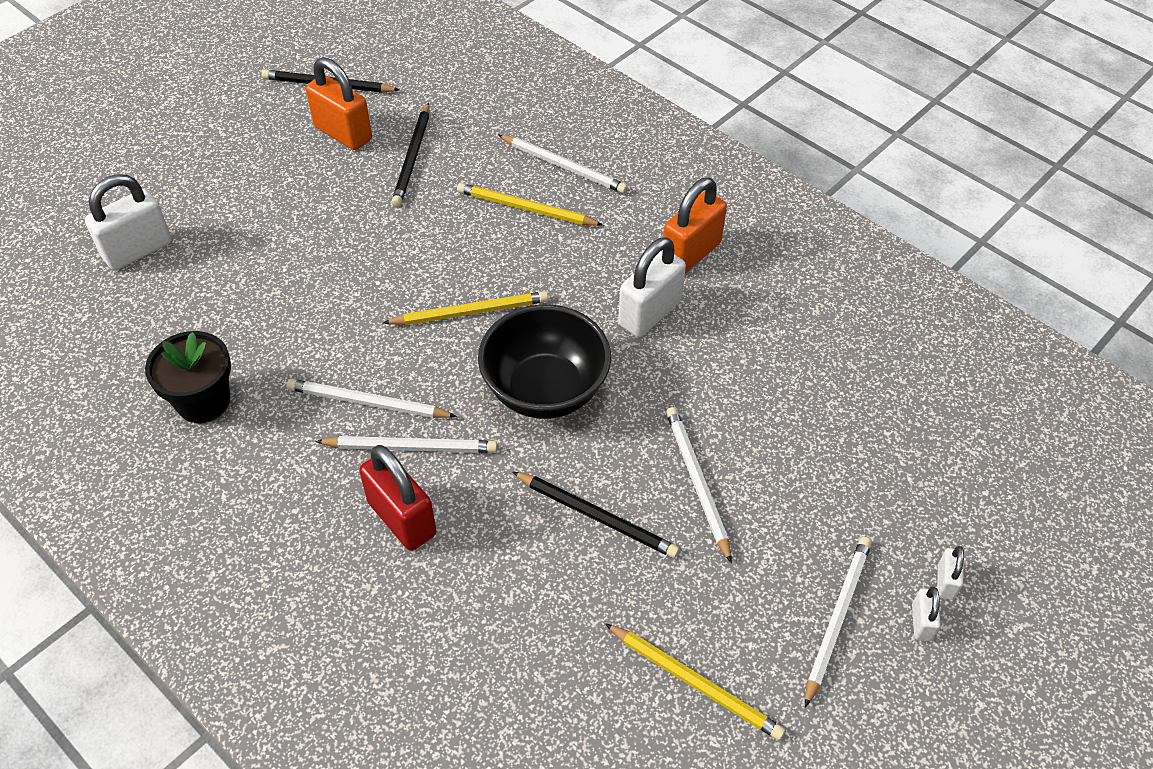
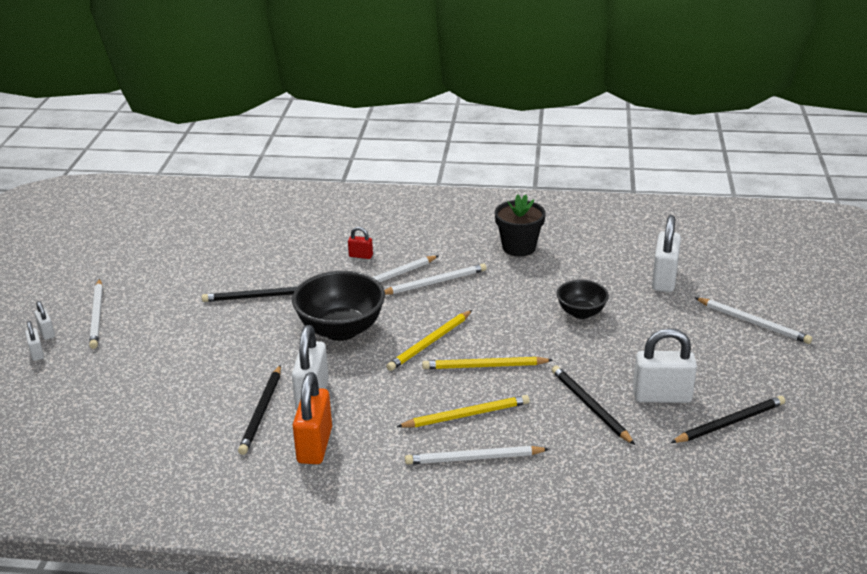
camera: 145 degrees right, 20 degrees down
orange padlock [306,57,372,150] -> white padlock [633,328,697,403]
red padlock [359,445,436,551] -> red padlock [348,227,373,259], size x0.49
yellow pencil [605,623,785,740] -> yellow pencil moved to [422,357,553,369]
white pencil [666,407,732,563] -> white pencil moved to [695,298,812,344]
none -> black pencil [238,365,281,455]
none -> black bowl [557,280,609,319]

